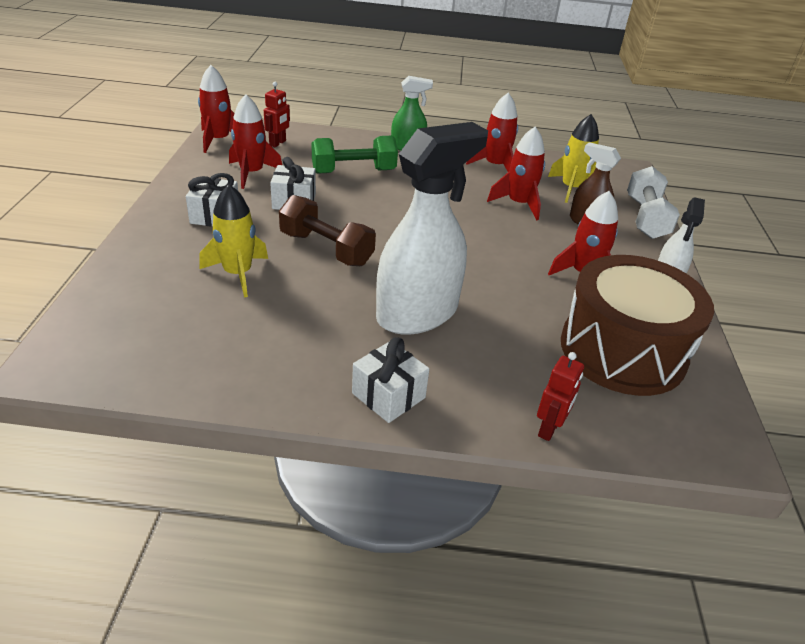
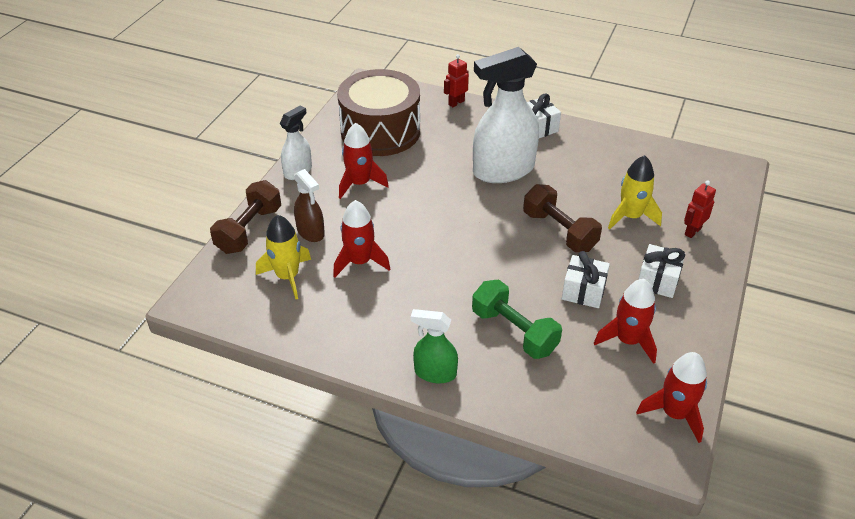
camera: 160 degrees left, 5 degrees up
red robot [264,82,290,147] -> red robot moved to [684,180,716,238]
green dumbbell [312,136,398,174] -> green dumbbell turned 45 degrees clockwise [472,280,562,359]
red rocket [466,92,518,172] -> none
white dumbbell [627,166,680,239] -> brown dumbbell [210,180,281,254]

